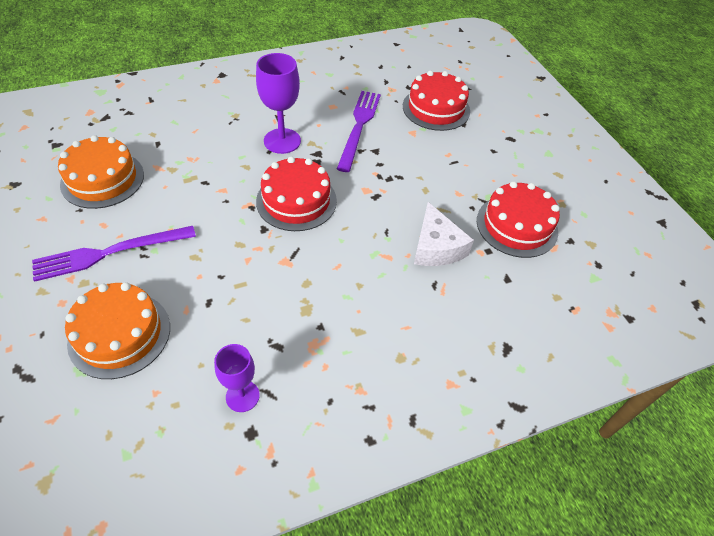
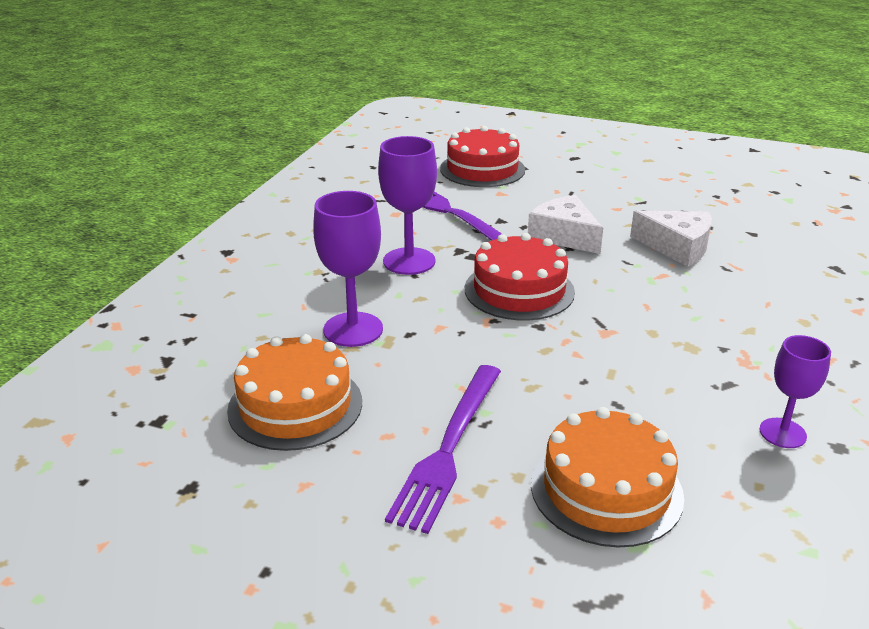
camera: 45 degrees left, 20 degrees down
red cake [477,181,560,258] -> none
none -> purple goblet [313,191,383,347]
none -> white cheese [528,195,603,254]

